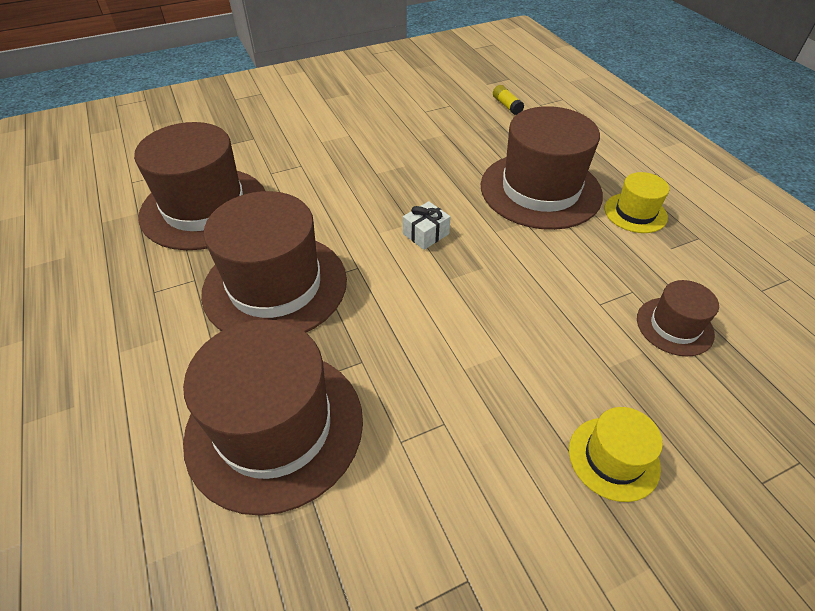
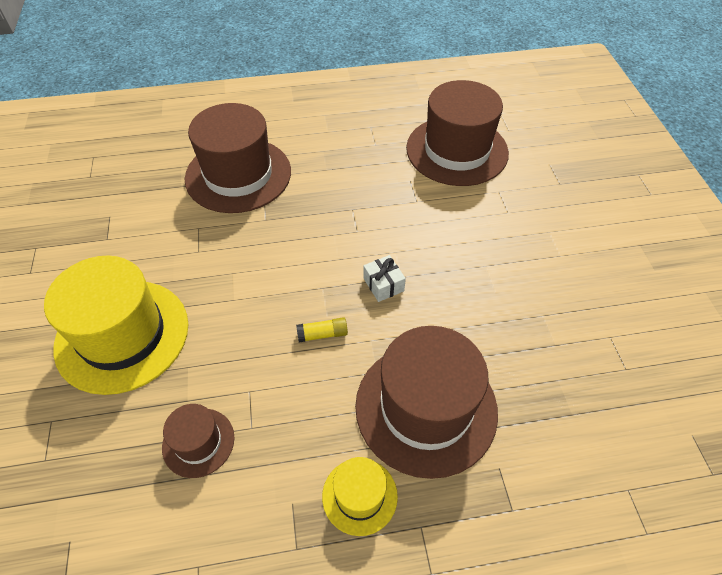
camera: 105 degrees right, 5 degrees up
brown hat [201,191,347,332] -> none
yellow glue stick [493,85,524,115] -> yellow glue stick moved to [296,317,348,342]
yellow hat [569,407,663,502] -> yellow hat [44,255,188,395], size x2.06

